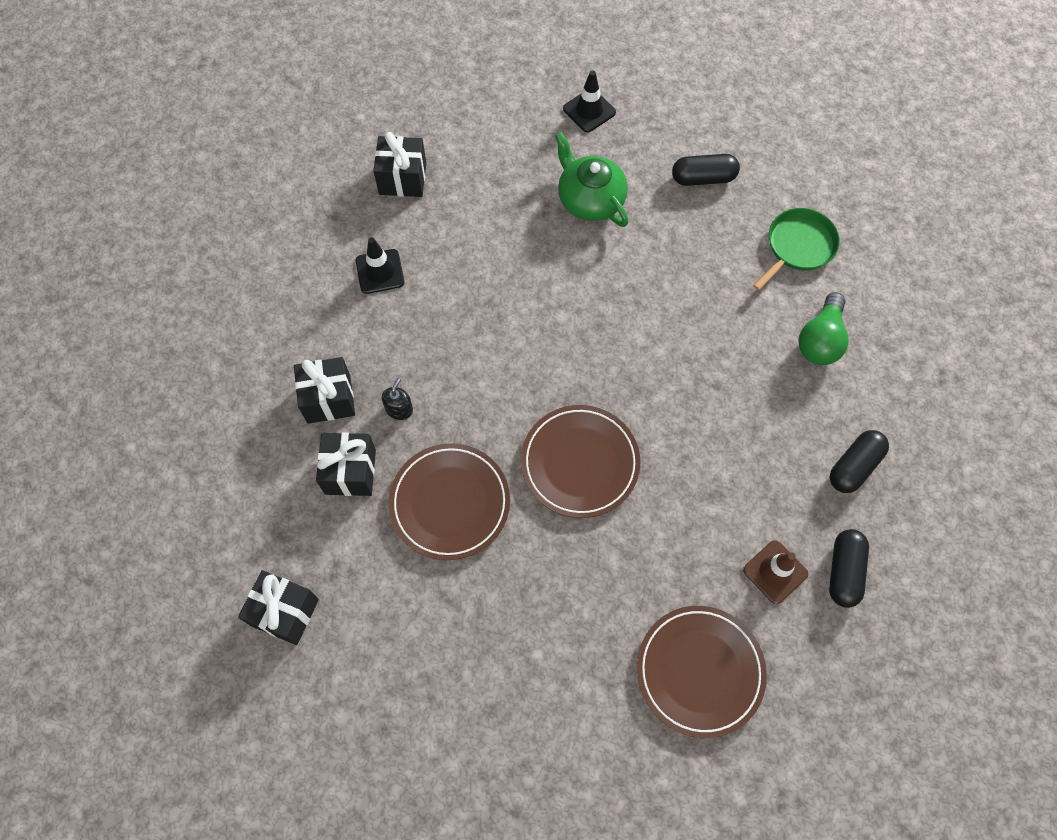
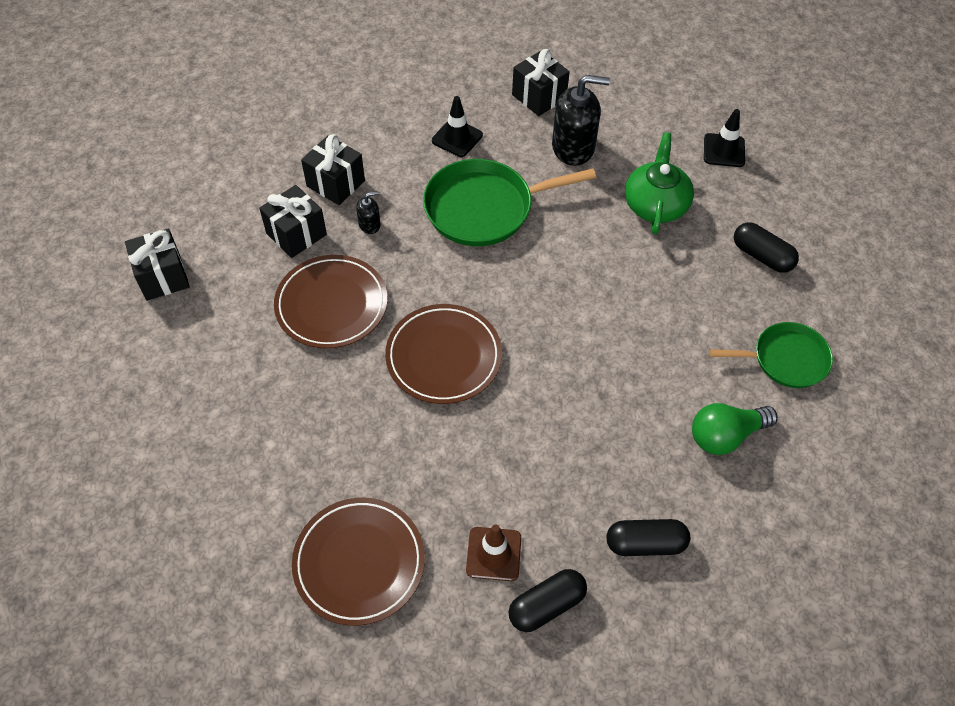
camera: 45 degrees right, 10 degrees down
none -> green pan [423,159,596,246]
none -> black soap dispenser [552,75,610,166]

